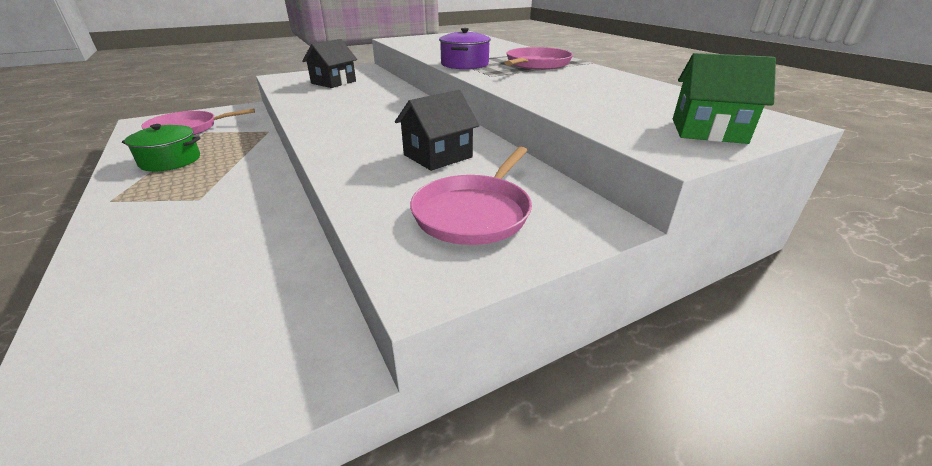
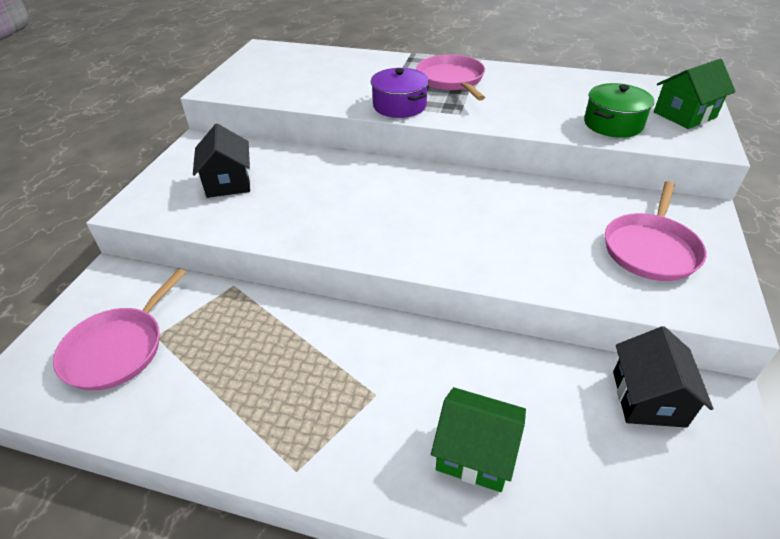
camera: 45 degrees left, 10 degrees up
green pot [122,124,201,172] -> green pot moved to [584,83,654,138]
black house [395,90,480,171] -> black house moved to [613,326,714,428]
pink pan [410,147,532,245] -> pink pan turned 45 degrees clockwise [605,181,707,281]
none -> green house [431,387,526,492]

